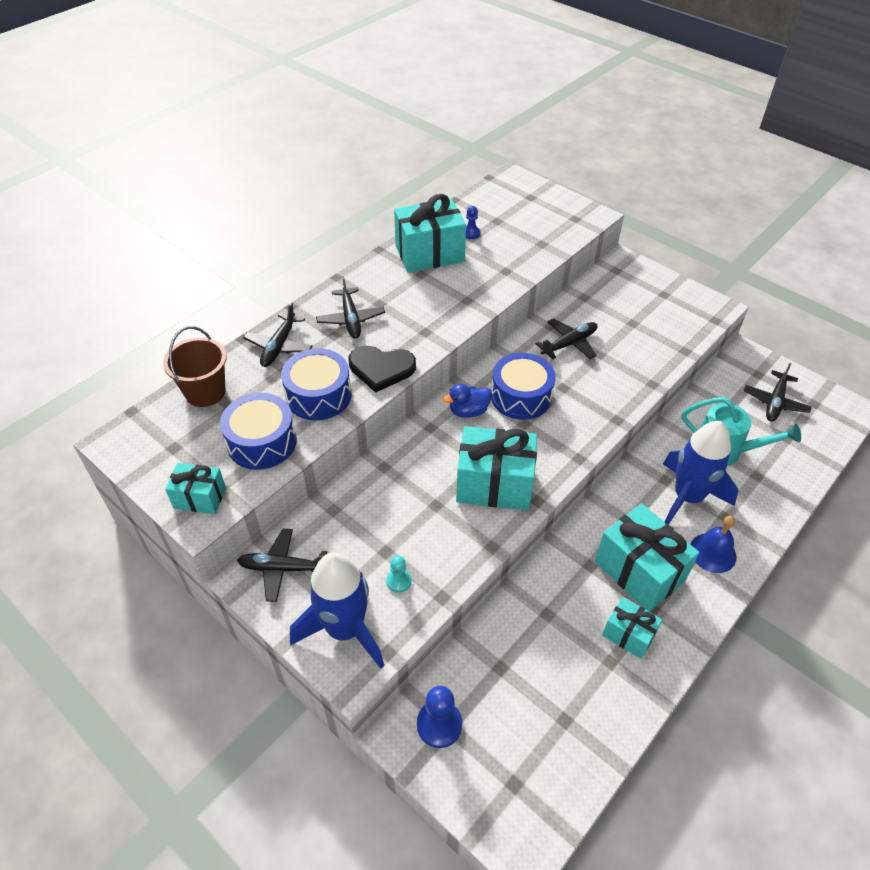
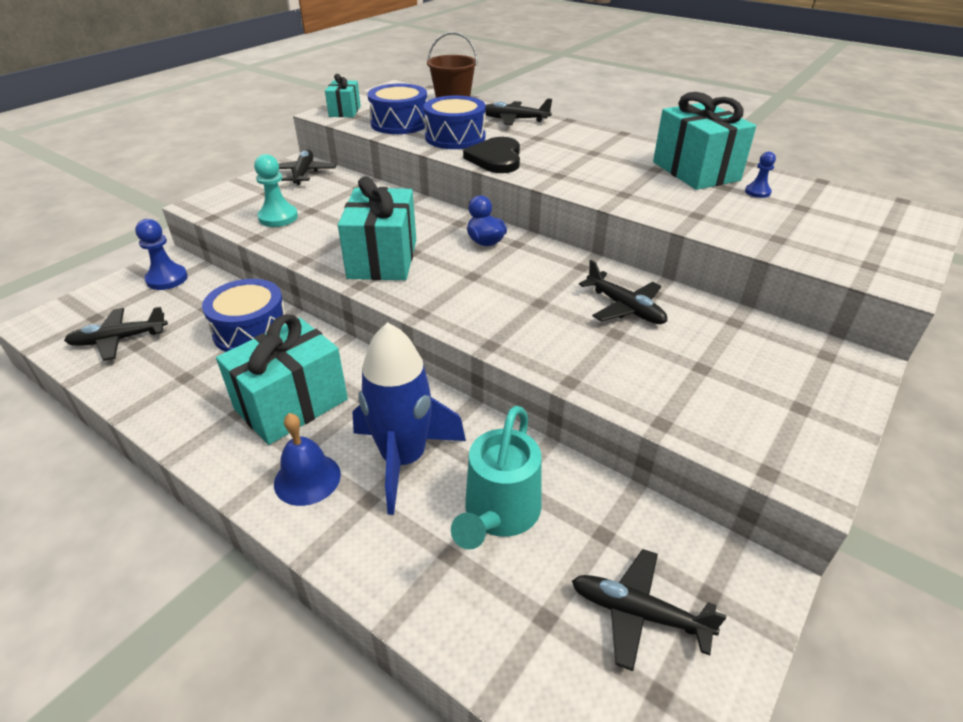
camera: 85 degrees right, 10 degrees down
blue rocket [290,552,384,669] -> none
black plane [316,276,385,339] -> black plane moved to [64,307,168,361]
turquoise pawn [386,556,412,593] -> turquoise pawn [254,154,298,227], size x1.71
blue drum [491,353,555,420] -> blue drum moved to [202,279,286,352]
turquoise gift [602,597,662,659] -> none

